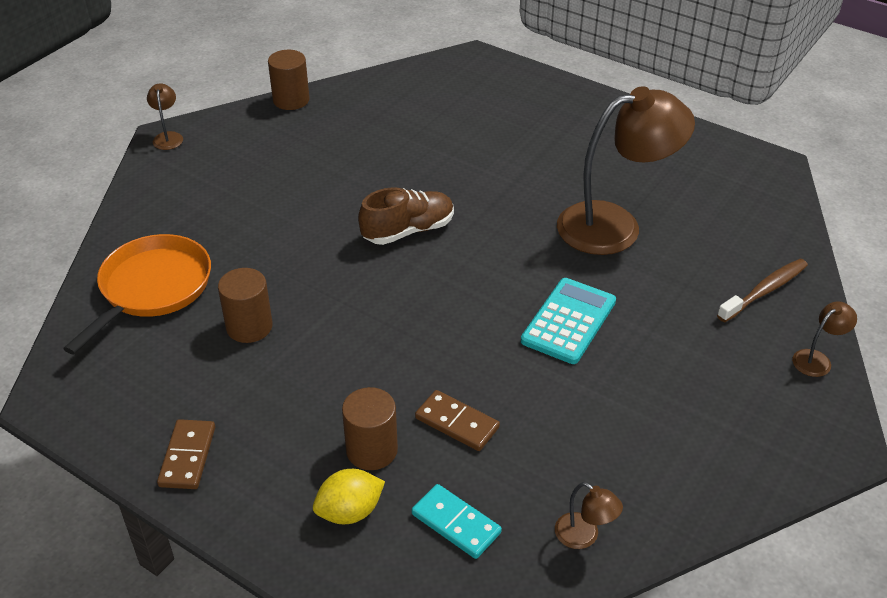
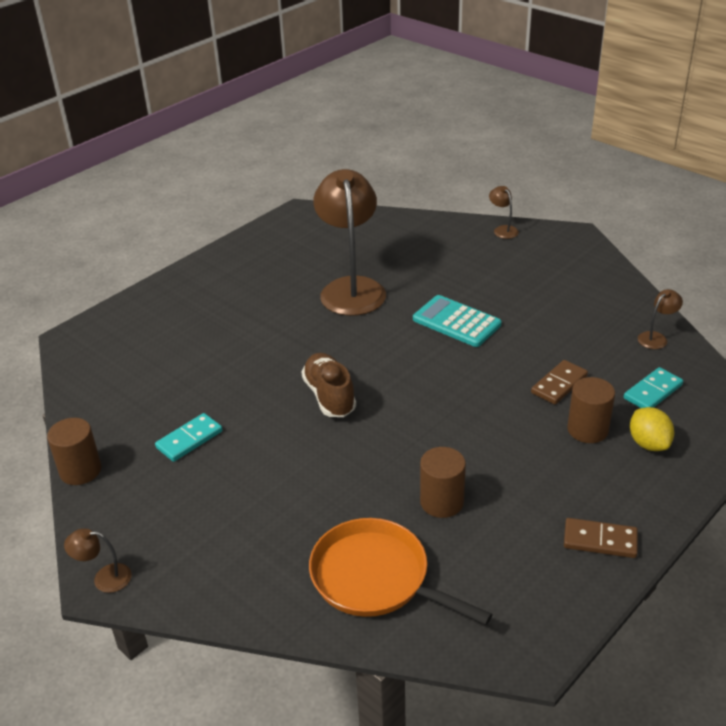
camera: 80 degrees left, 5 degrees down
brown toothbrush [717,259,808,322] -> none
none -> turquoise domino [155,413,223,462]

